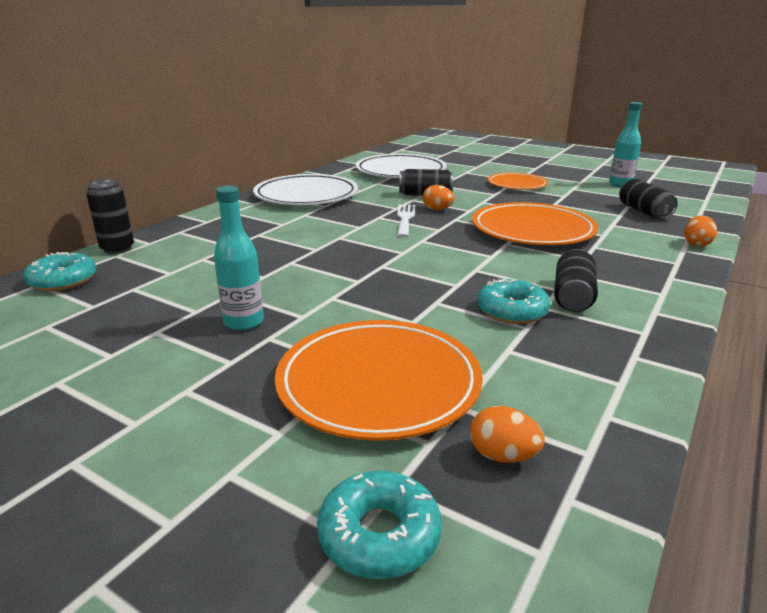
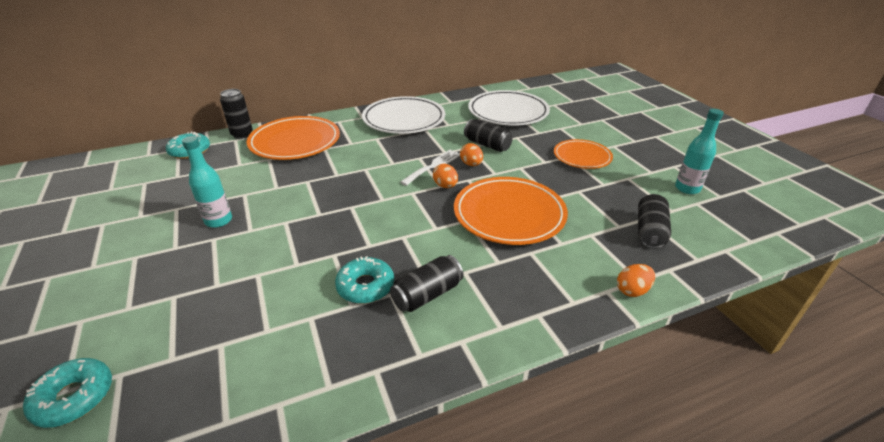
camera: 35 degrees right, 10 degrees up
orange plate [275,320,483,441] -> orange plate moved to [246,116,340,160]
orange egg [470,406,545,463] -> orange egg moved to [433,164,458,188]

